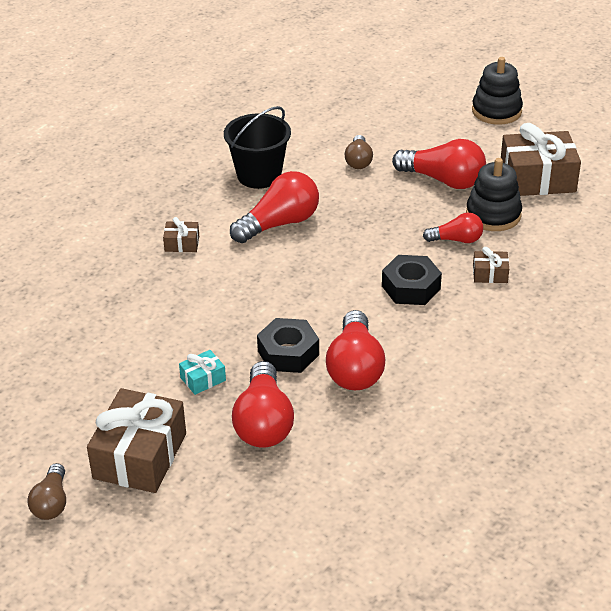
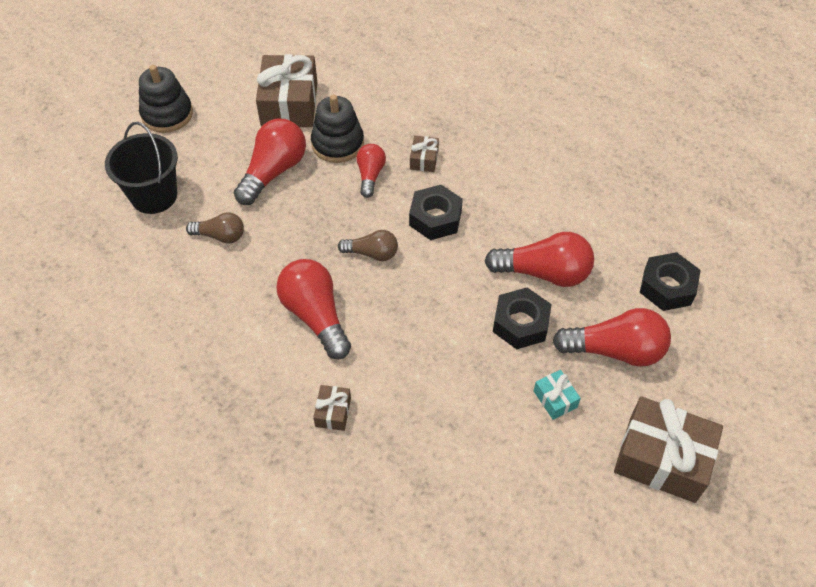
camera: 85 degrees left, 15 degrees up
brown light bulb [27,463,66,520] -> brown light bulb moved to [338,230,398,261]
black bucket [224,106,291,189] -> black bucket moved to [105,122,178,214]
none -> black nut [640,252,701,311]

